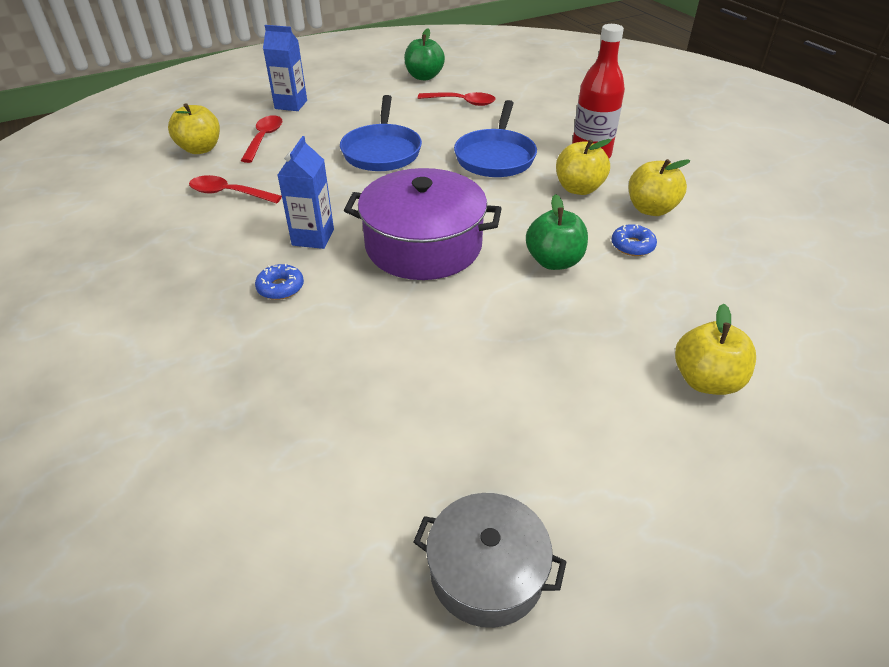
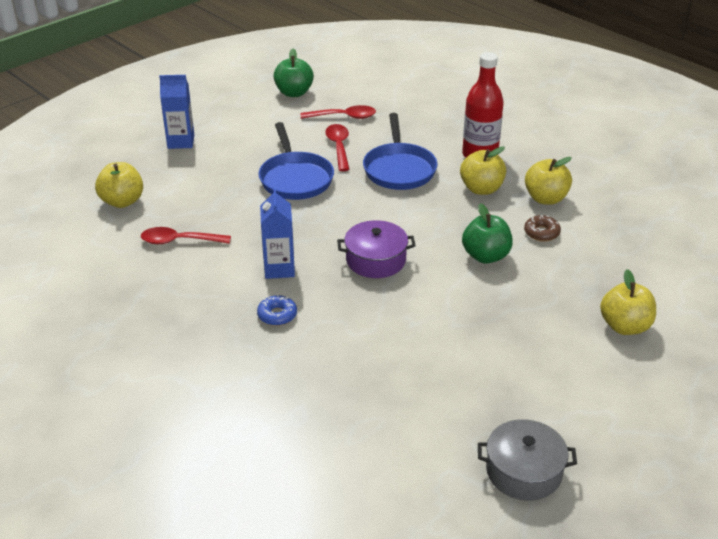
camera: 15 degrees left, 5 degrees down
red spoon [241,115,282,163] -> red spoon moved to [325,124,350,171]
purple pot [344,168,502,280] -> purple pot [337,220,416,278], size x0.60
blue donut [611,224,657,256] -> brown donut [524,215,561,241]

